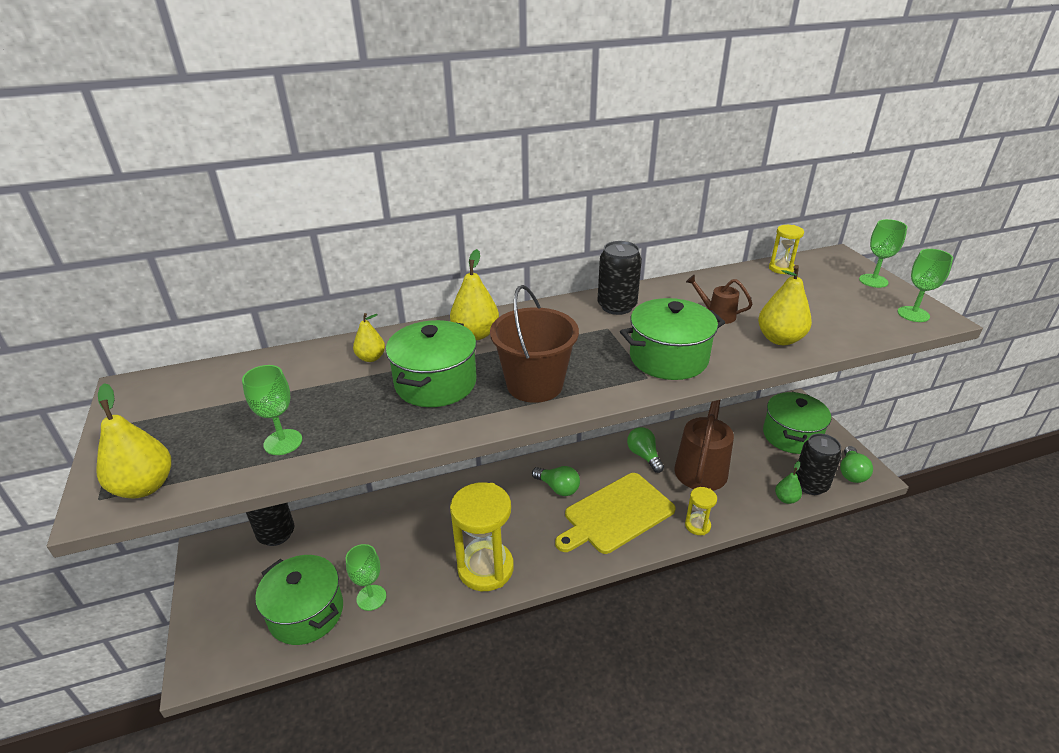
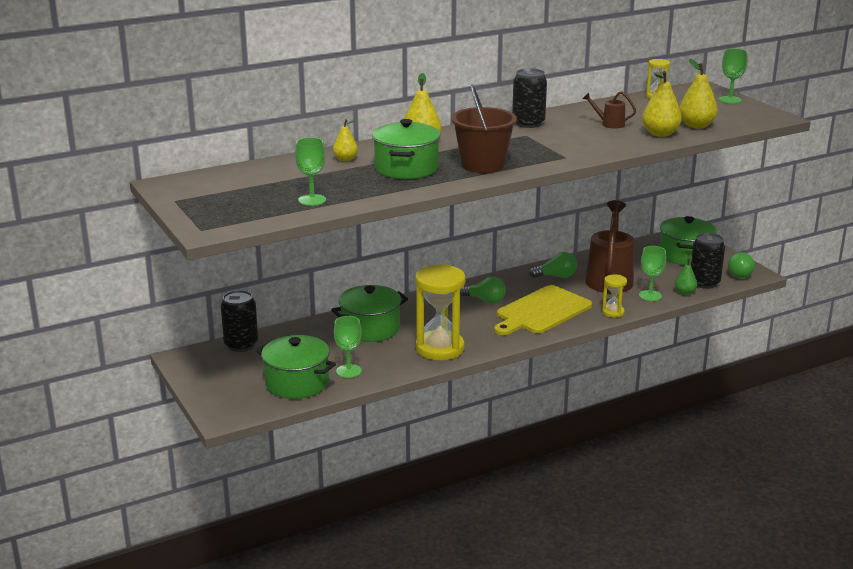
camera: 10 degrees left, 10 degrees down
yellow pear [96,383,171,499] -> yellow pear moved to [679,59,718,128]
green pot [620,298,725,380] -> green pot moved to [331,285,408,342]
green light bulb [627,427,664,473] -> green light bulb turned 120 degrees clockwise [529,252,577,278]
green goblet [897,249,953,322] -> green goblet moved to [639,246,666,301]

